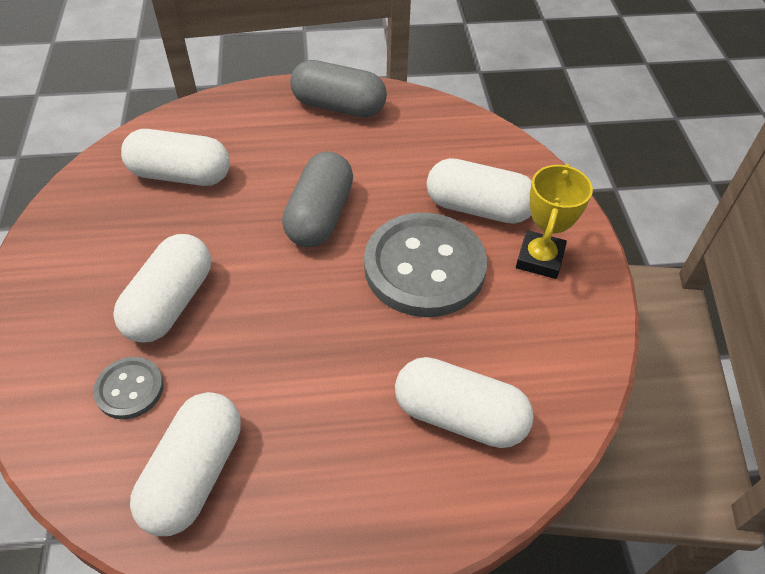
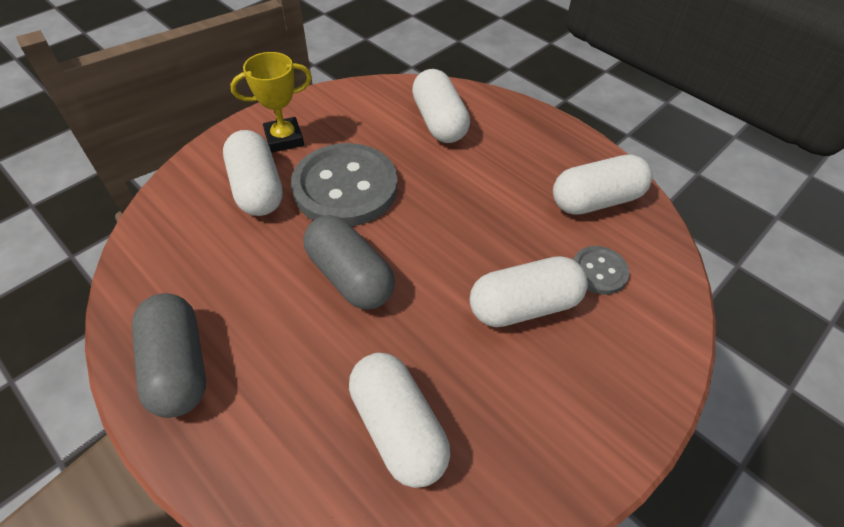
camera: 130 degrees left, 0 degrees up
grey capsule [282,151,353,247] -> grey capsule turned 75 degrees clockwise [303,215,395,309]

